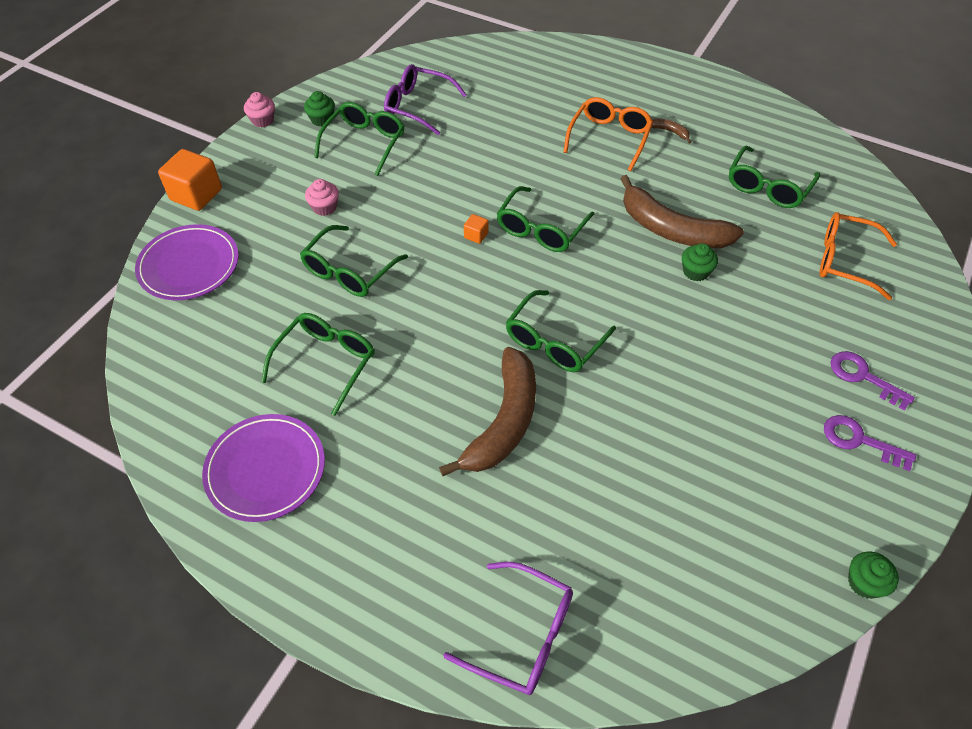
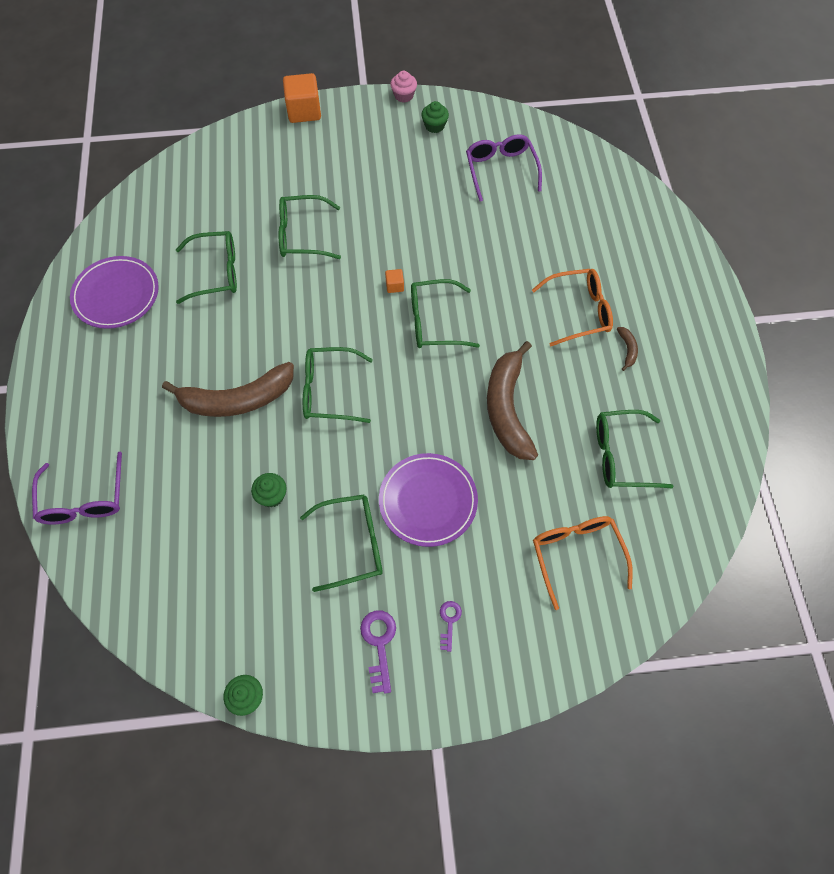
camera: 55 degrees right, 10 degrees up
purple plate [135,224,239,300] -> purple plate moved to [379,453,478,547]
pink cupcake [305,179,339,216] -> none
green glasses [314,102,405,176] -> green glasses moved to [300,494,383,592]
green cupcake [682,243,718,281] -> green cupcake moved to [251,473,287,508]
purple key [831,351,915,410] -> purple key [440,601,462,652], size x0.62

